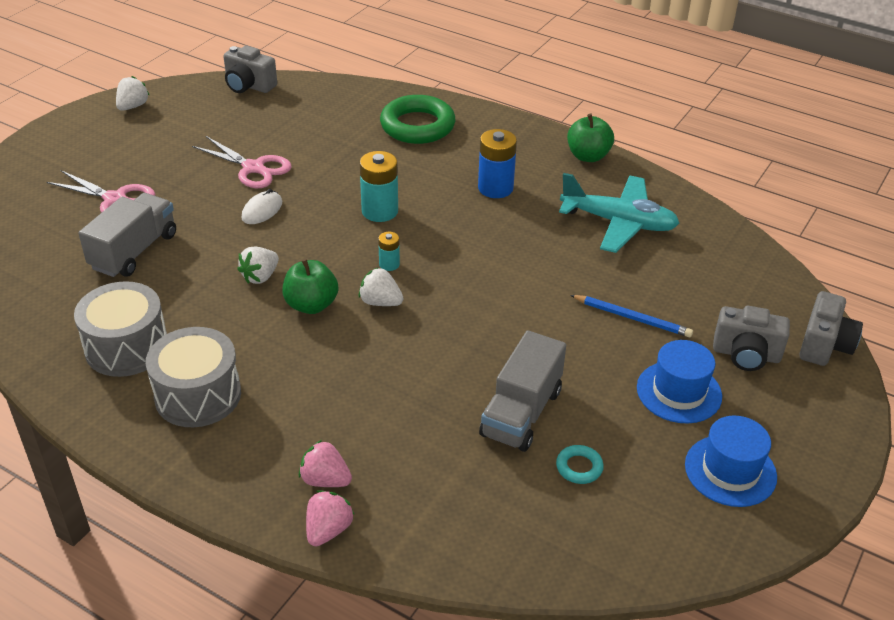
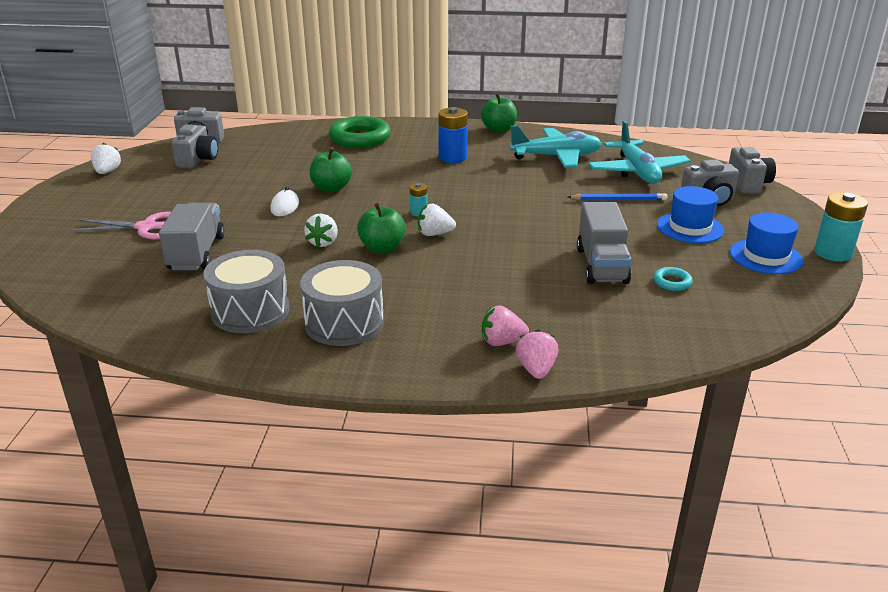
camera: 25 degrees left, 10 degrees down
pink scissors [192,136,292,188] -> none
turquoise battery [360,151,398,222] -> turquoise battery moved to [814,192,868,262]
none -> grey camera [171,124,218,168]
none -> green apple [309,147,352,192]
none -> turquoise plane [588,121,691,184]

